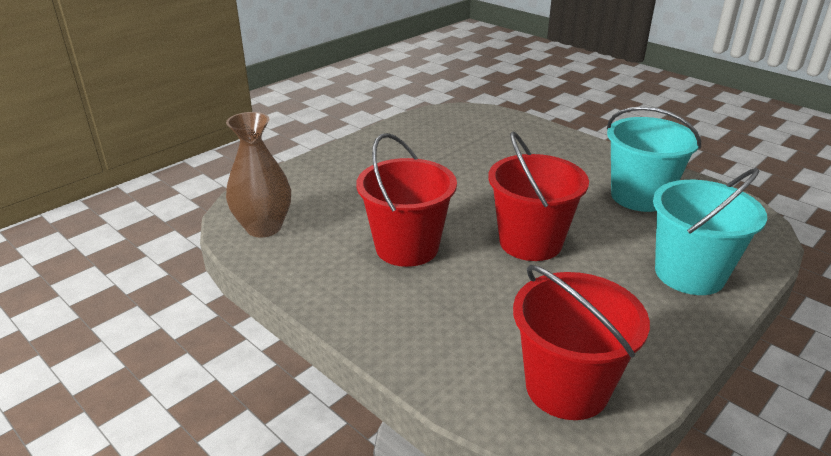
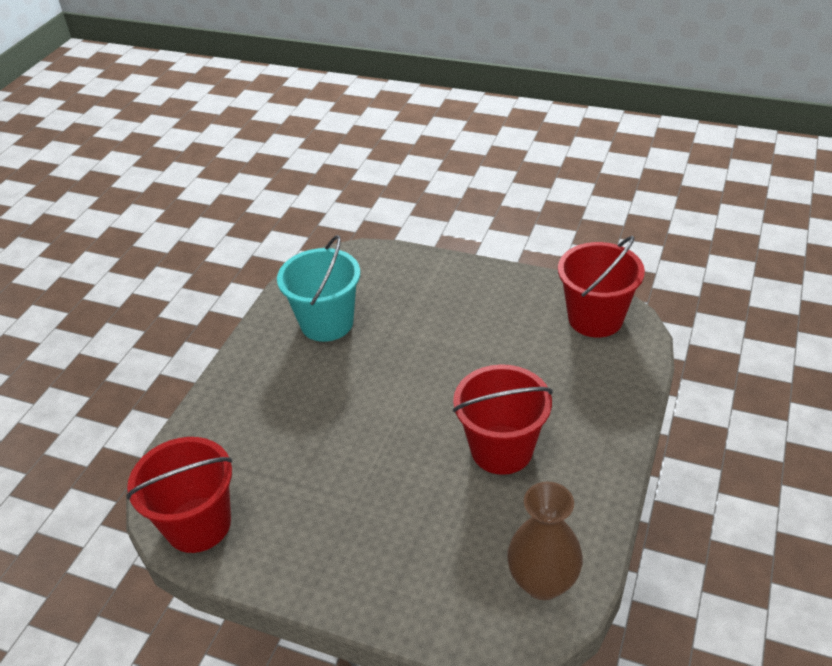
camera: 110 degrees left, 10 degrees up
red bucket [488,131,589,261] -> red bucket moved to [126,437,232,553]
turquoise bucket [653,168,767,295] -> none

